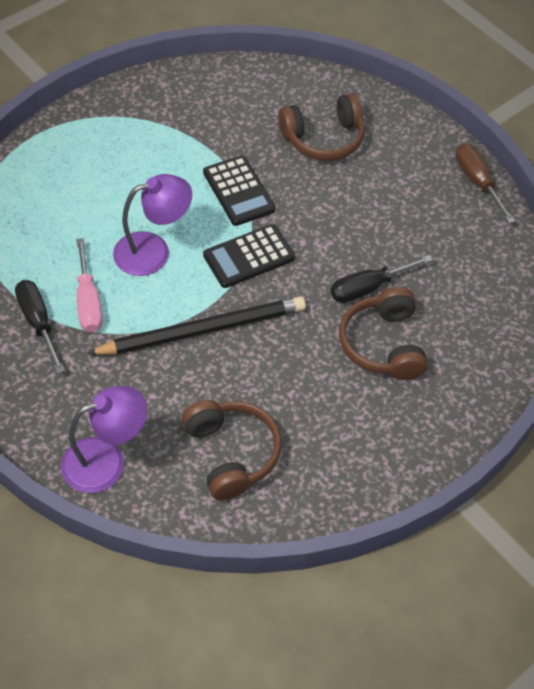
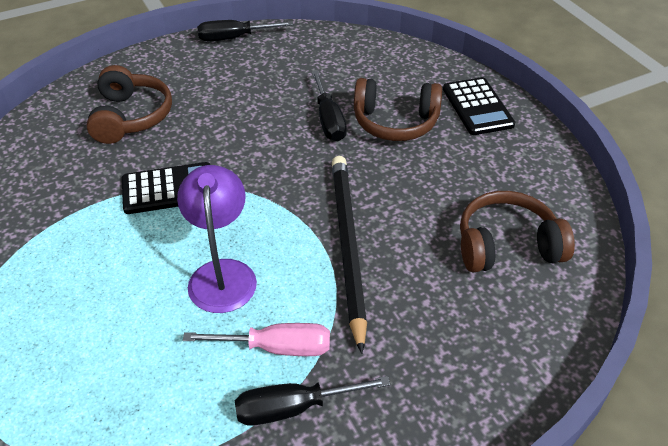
camera: 75 degrees left, 10 degrees down
purple lamp [61,386,147,493] -> none
black calculator [203,224,295,288] -> black calculator moved to [443,77,516,135]
brown screwdriver [456,143,515,224] -> black screwdriver [197,20,294,41]

